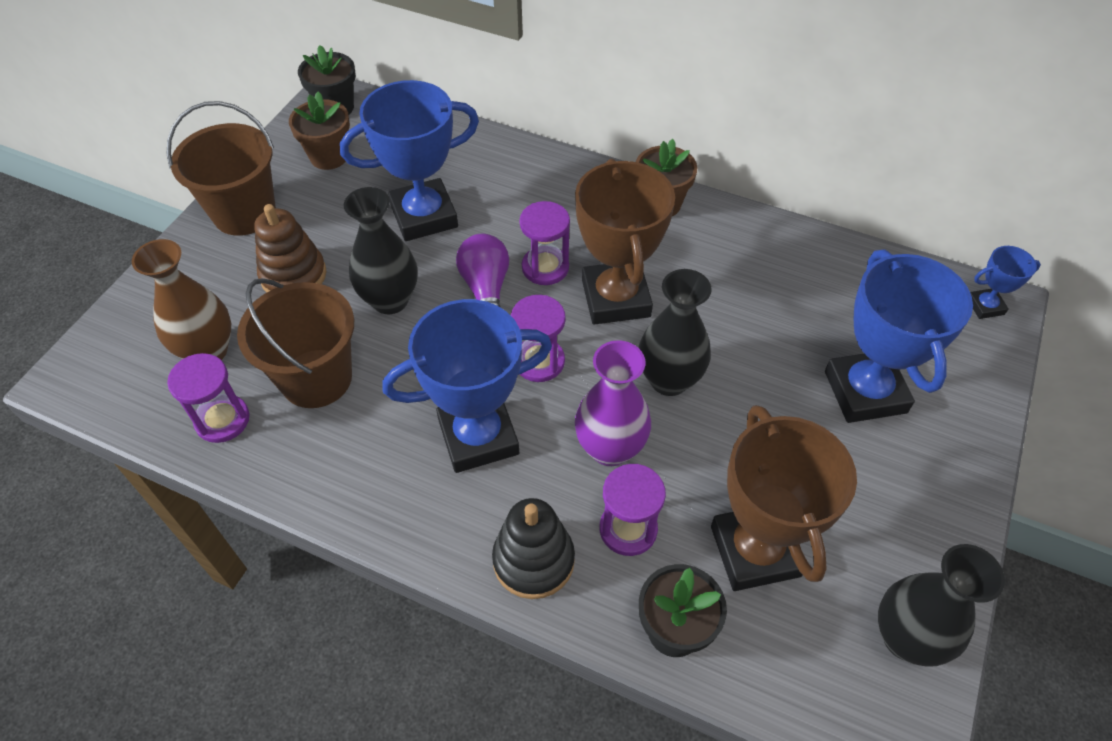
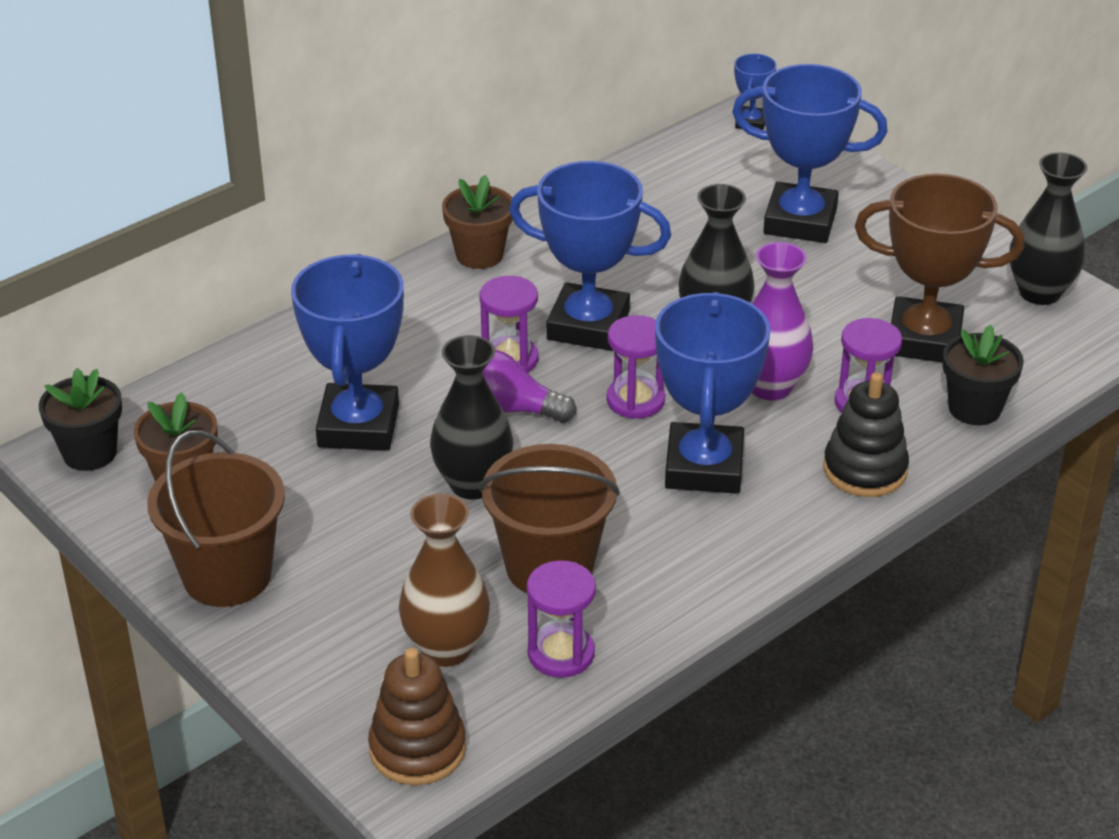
camera: 65 degrees left, 15 degrees down
brown stacking toy [254,204,326,293] -> brown stacking toy moved to [368,648,466,785]
brown trophy [575,158,675,325] -> blue trophy [509,161,671,351]

